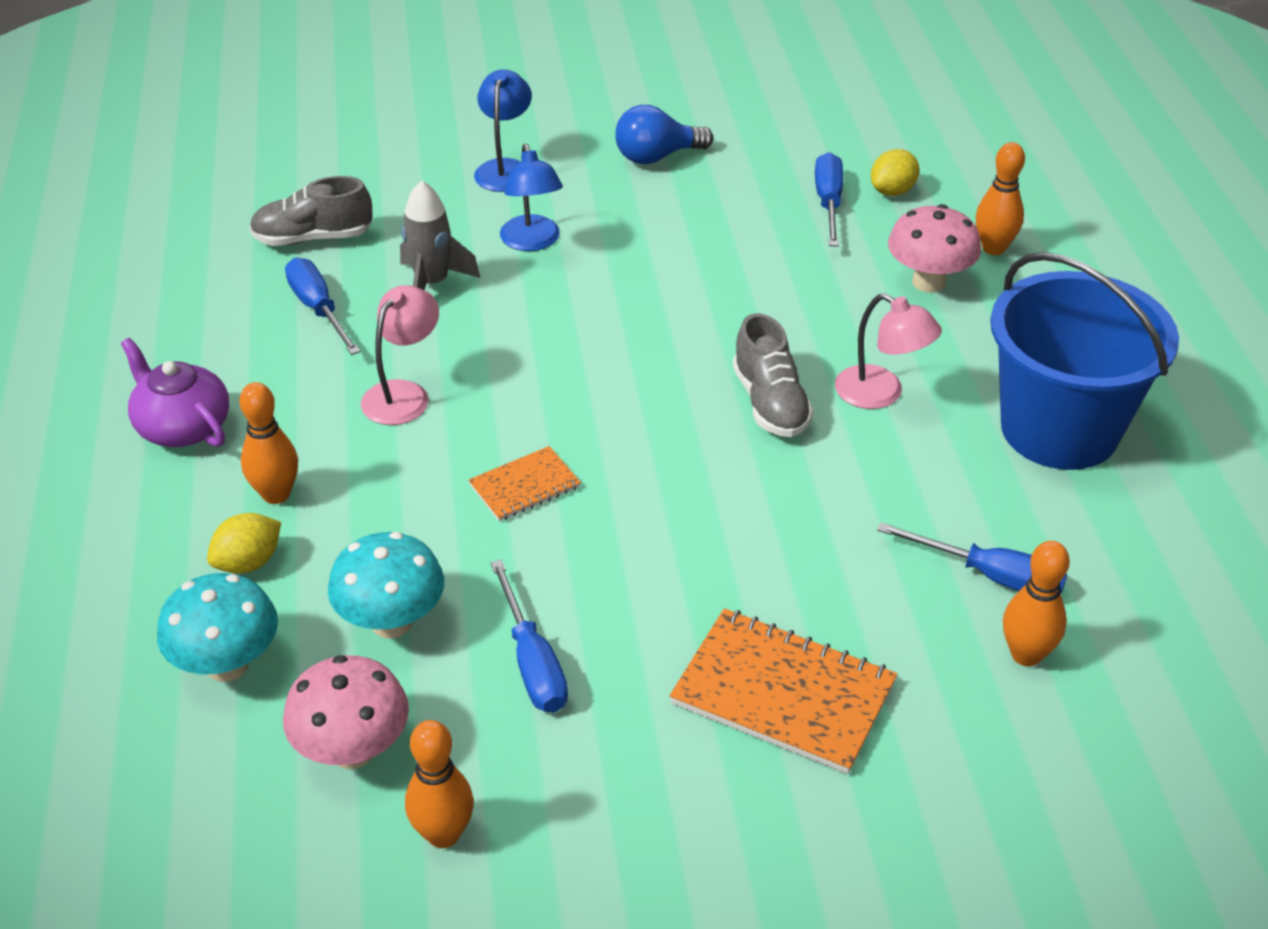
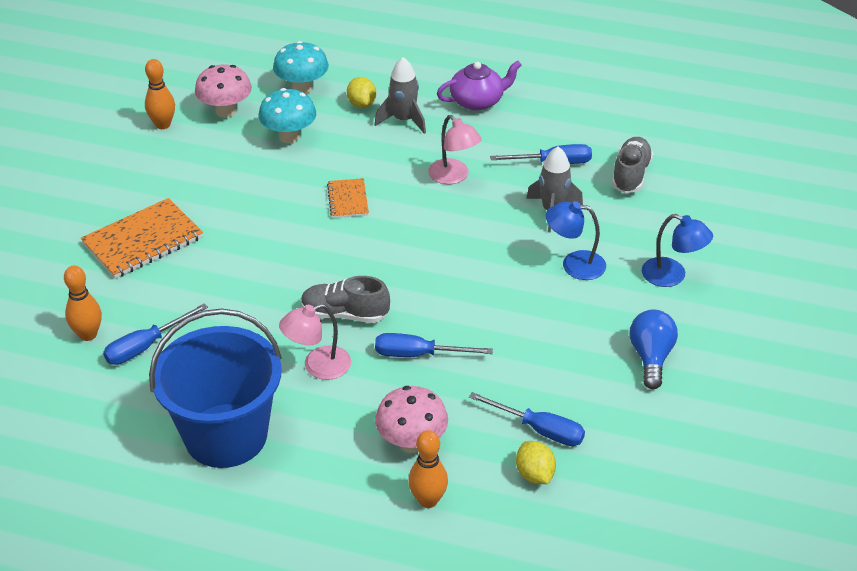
camera: 115 degrees right, 0 degrees up
orange bowling pin [239,382,298,504] -> grey rocket [375,57,426,134]
blue screwdriver [491,560,568,712] -> blue screwdriver moved to [375,333,493,357]

